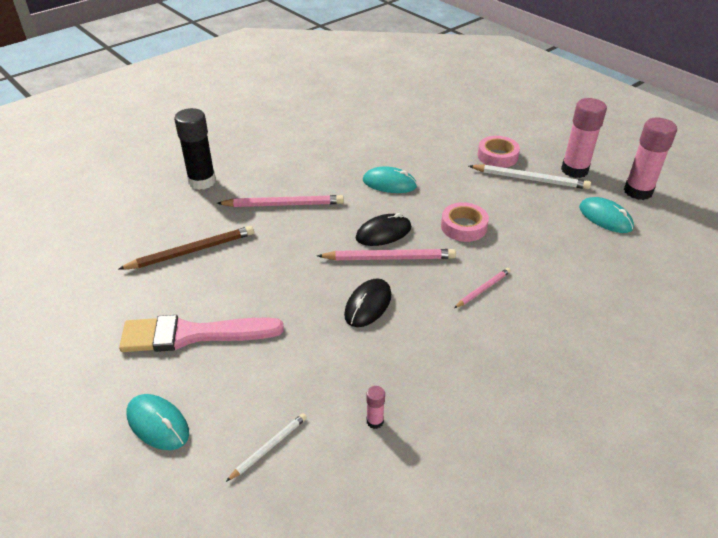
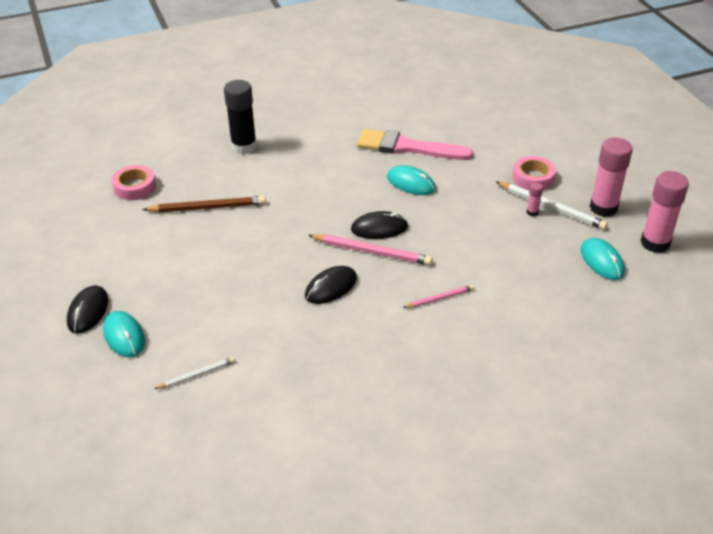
camera: 20 degrees right, 0 degrees up
pink brush [119,315,284,352] -> pink brush moved to [357,129,474,160]
pink pencil [217,195,344,207] -> none
pink glue stick [366,386,385,429] -> pink glue stick moved to [527,182,543,216]
pink tape [441,202,489,242] -> pink tape moved to [112,165,156,200]
none -> black mouse [67,285,109,334]

